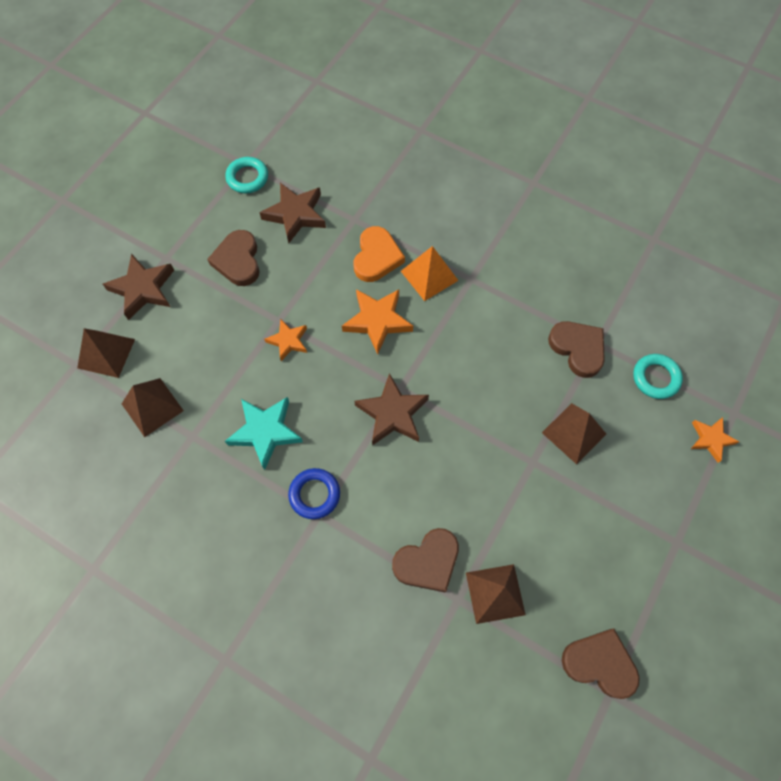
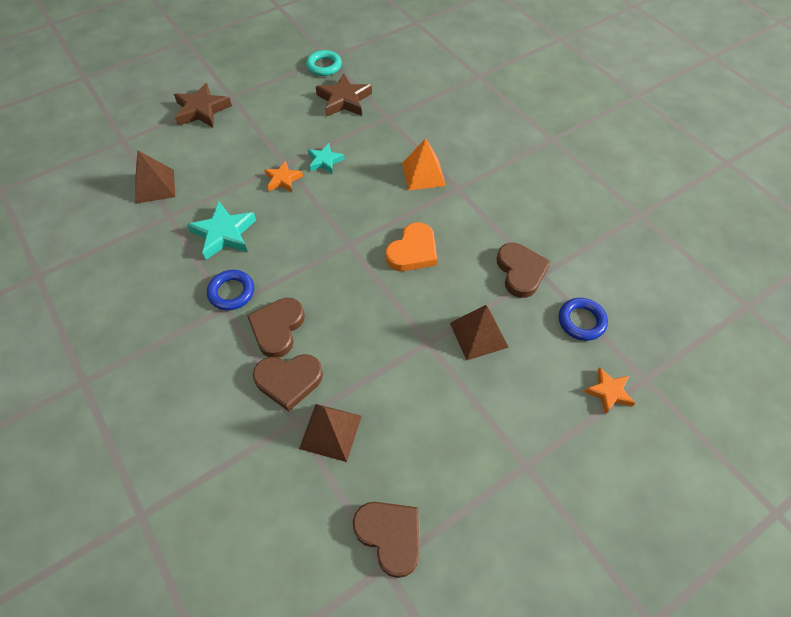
camera: 25 degrees right, 10 degrees down
brown pyramid [77,328,135,378] -> none
brown heart [207,230,260,286] -> brown heart moved to [247,298,305,358]
orange star [342,289,413,355] -> none
orange heart [354,226,405,282] -> orange heart moved to [386,222,437,271]
brown star [354,373,429,446] -> none
turquoise ring [633,354,683,399] -> blue ring [559,298,608,341]
none -> turquoise star [308,143,345,174]

